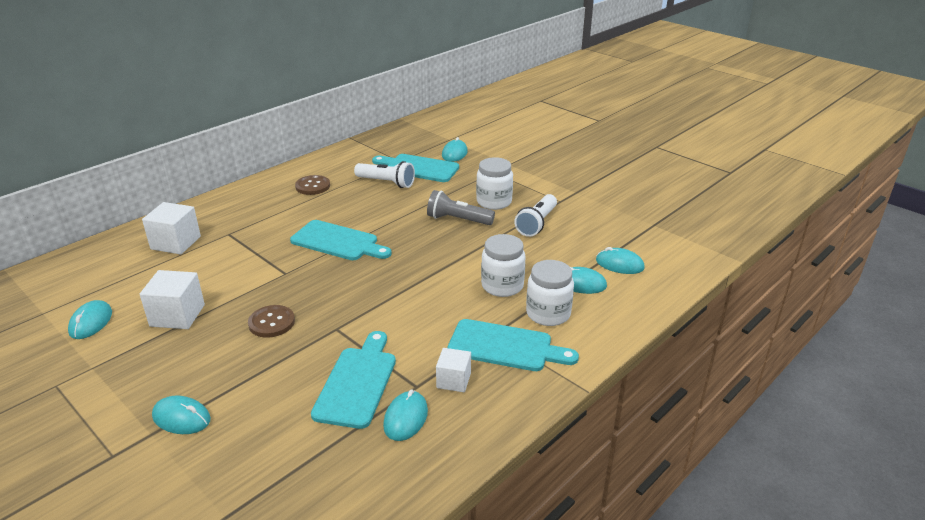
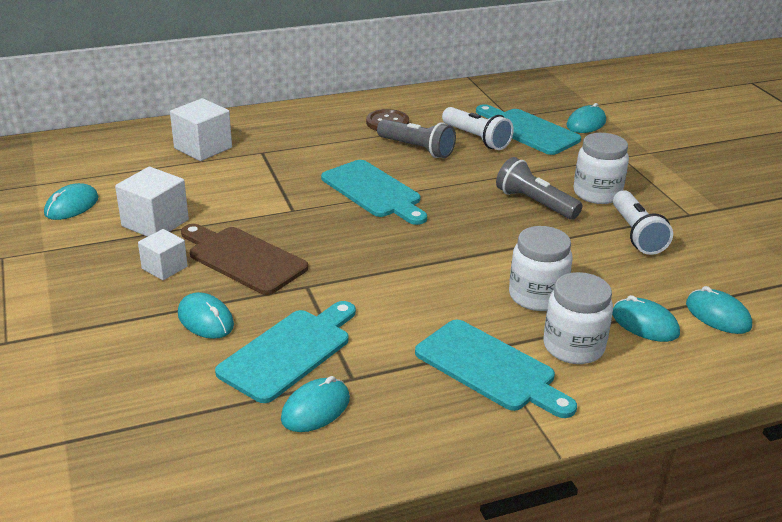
camera: 25 degrees right, 0 degrees up
turquoise mouse [152,395,211,434] -> turquoise mouse moved to [178,292,234,339]
brown button [248,305,295,338] -> brown cutting board [181,224,308,295]
white cube [436,348,471,392] -> white cube moved to [138,229,188,280]
white flashlight [514,194,557,237] -> white flashlight turned 60 degrees counterclockwise [613,190,673,255]
none -> grey flashlight [377,119,456,158]

